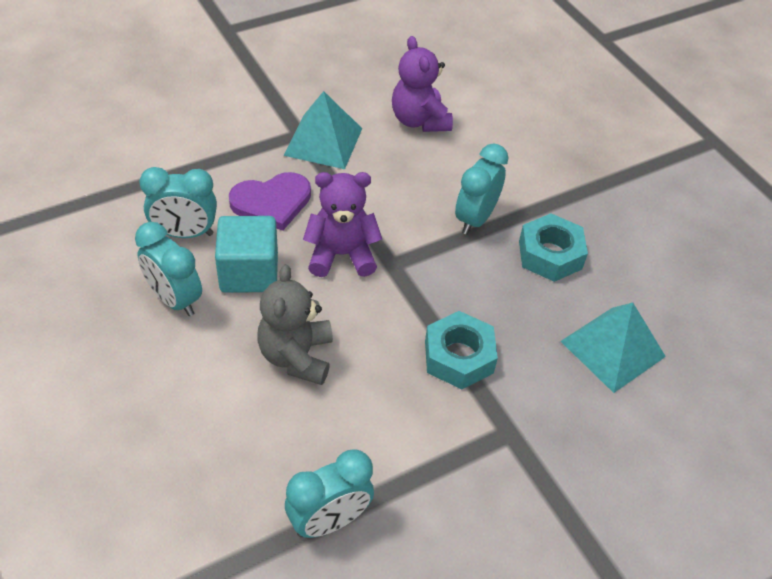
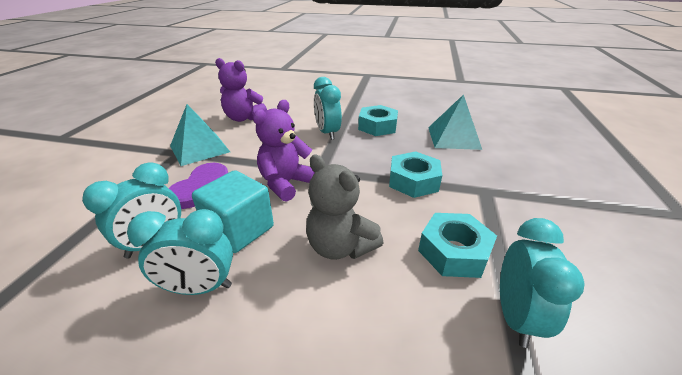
camera: 45 degrees left, 15 degrees down
none -> turquoise nut [418,213,497,278]

